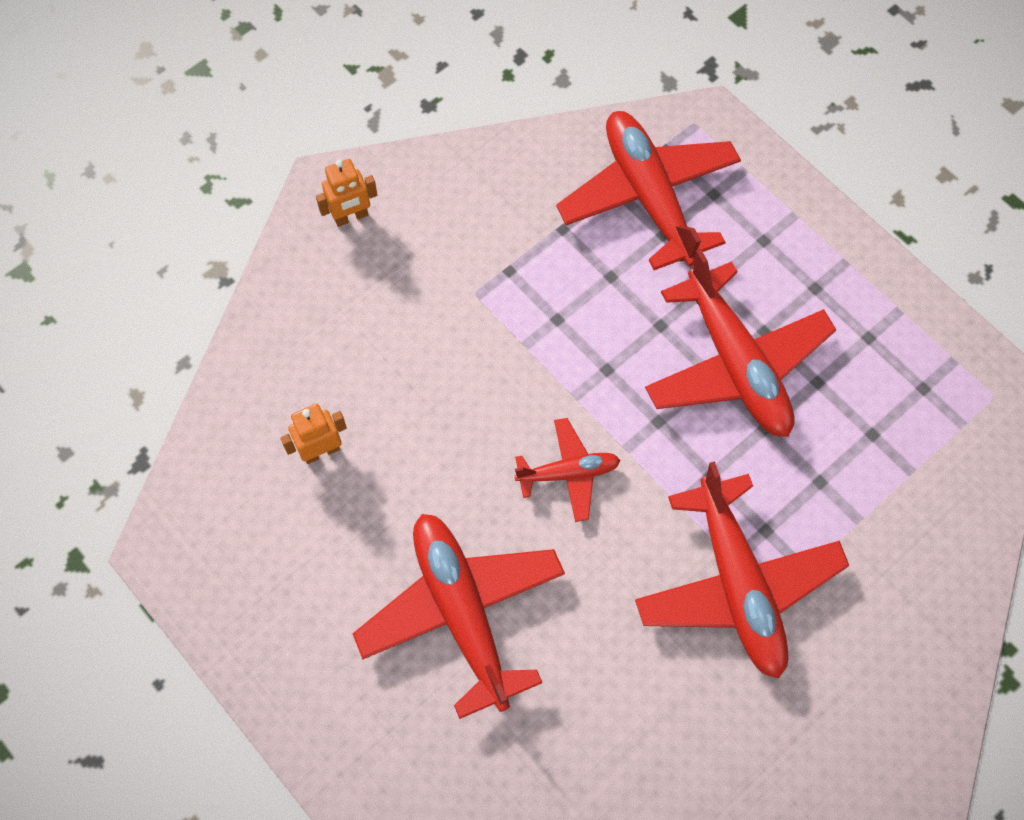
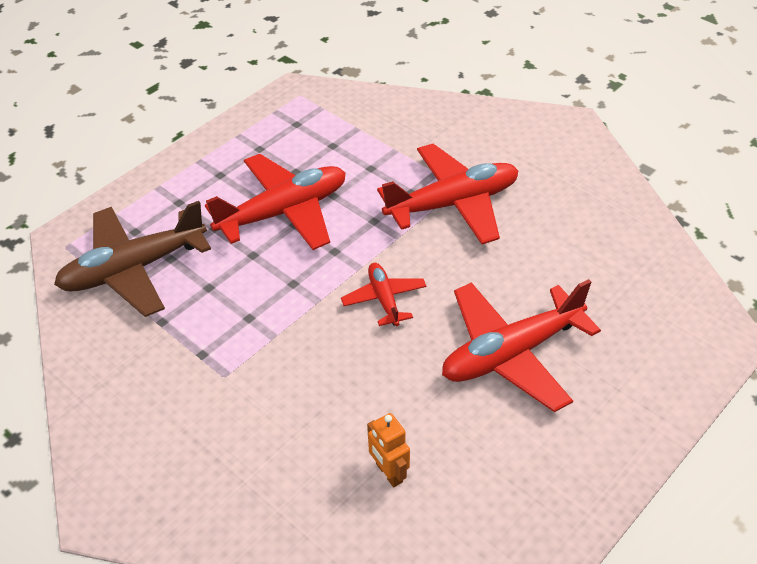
camera: 95 degrees left, 20 degrees down
orange robot [316,159,377,227] -> none
red plane [556,111,741,270] -> brown plane [54,201,211,317]

